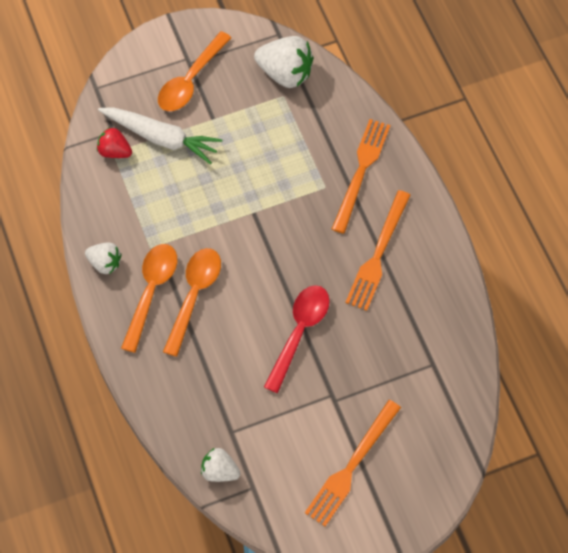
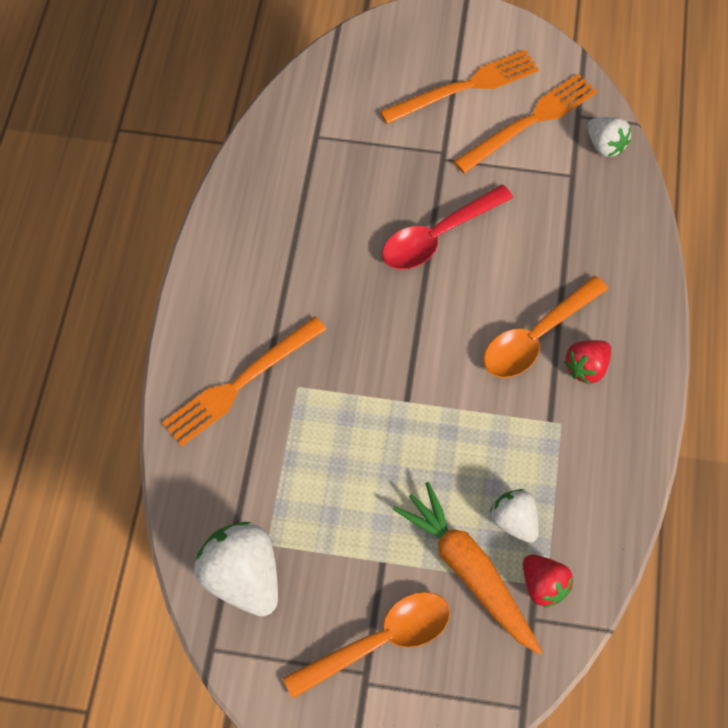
camera: 150 degrees left, 0 degrees up
white strawberry [85,242,121,274] -> white strawberry moved to [490,489,538,543]
white carrot [98,107,222,164] -> orange carrot [393,482,542,655]
orange spoon [121,244,177,353] -> red strawberry [564,340,611,385]
orange fork [345,190,411,311] -> orange fork moved to [454,73,597,173]

